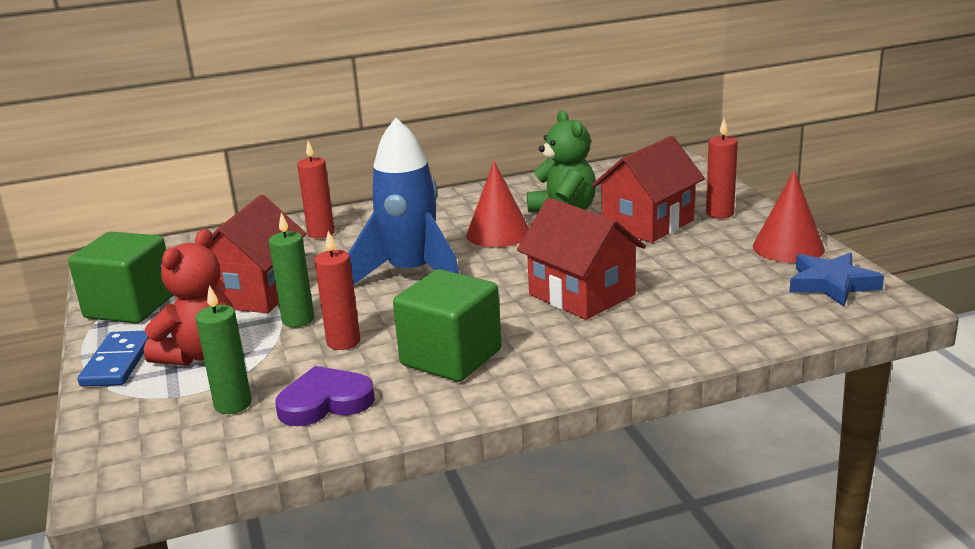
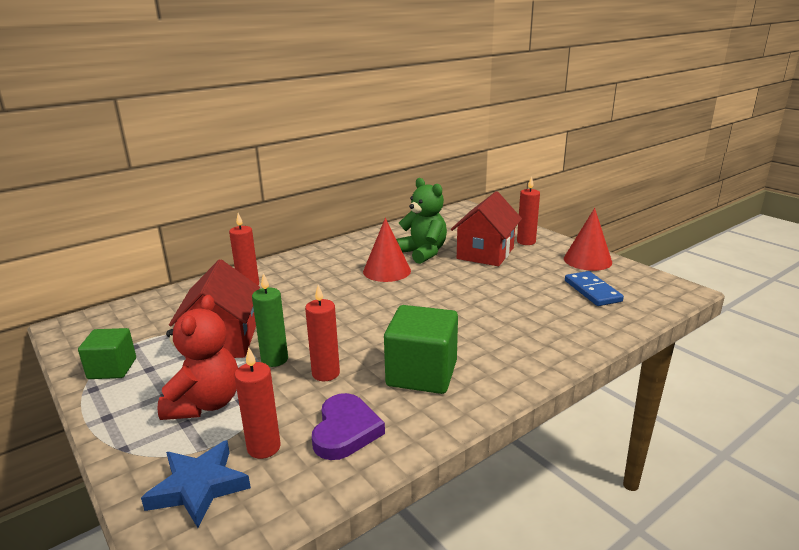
camera: 20 degrees left, 0 degrees up
green cube [68,232,173,323] -> green cube [78,328,136,379], size x0.62
blue domino [77,331,149,387] -> blue domino moved to [565,271,624,306]
green candle [196,285,252,414] -> red candle [235,347,281,459]
purple heart [275,366,375,426] -> purple heart turned 135 degrees clockwise [312,393,385,460]
blue rocket [348,118,459,285] -> none
red house [517,198,646,320] -> none
blue star [789,253,884,306] -> blue star moved to [141,440,251,528]

